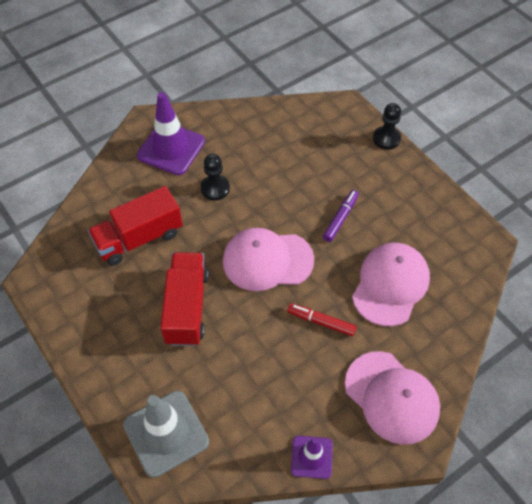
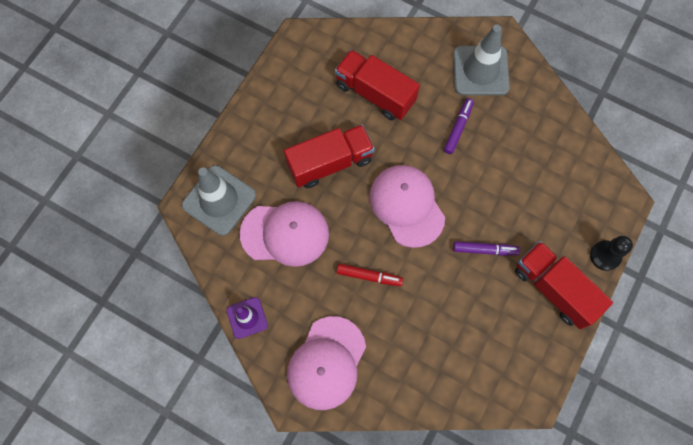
camera: 65 degrees right, 15 degrees up
purple traffic cone [137,92,205,175] -> grey traffic cone [453,25,510,95]
black pawn [201,154,230,200] -> purple marker [444,98,474,154]
red marker [287,303,357,336] -> red marker turned 105 degrees clockwise [337,264,403,286]
pink cap [352,242,430,326] -> pink cap moved to [240,201,329,267]
none -> red truck [515,241,613,329]

